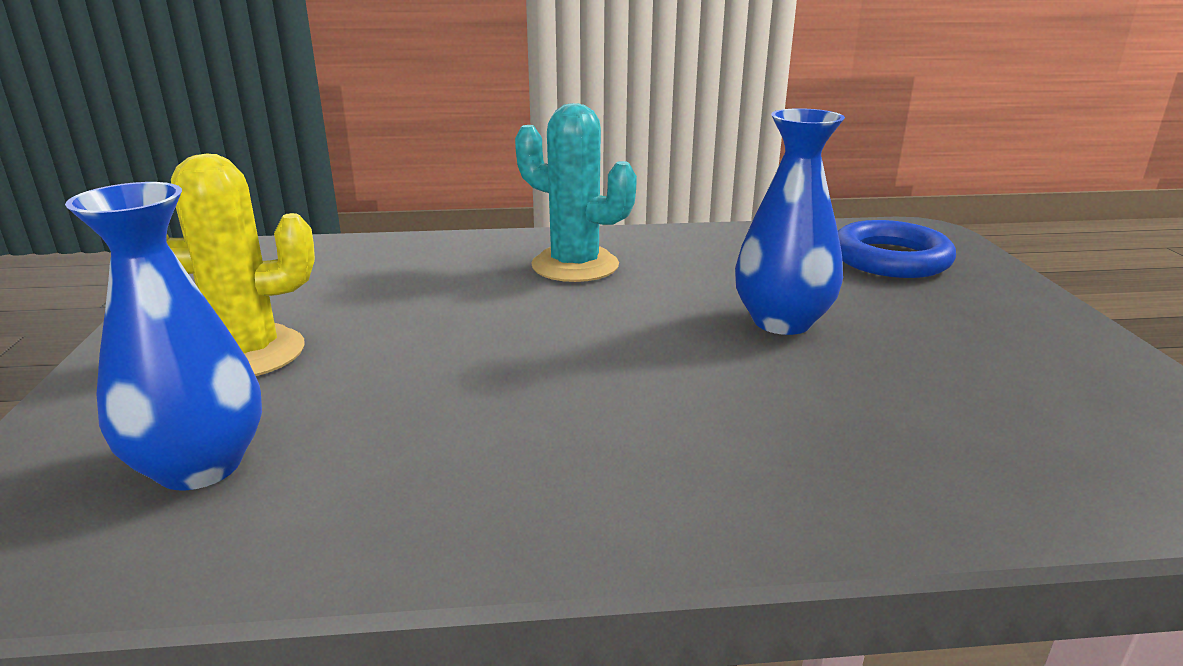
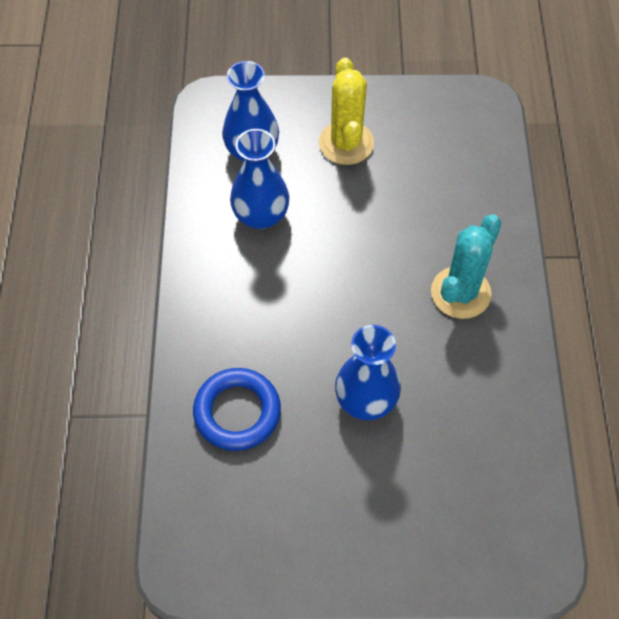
camera: 95 degrees right, 35 degrees up
blue ring [838,220,956,278] -> blue ring moved to [193,368,281,451]
none -> blue vase [230,129,289,229]

